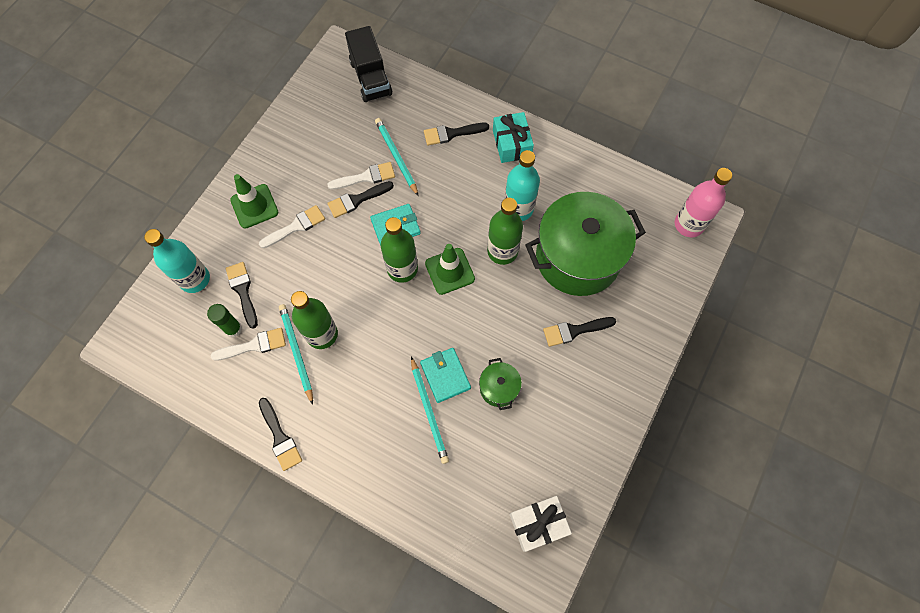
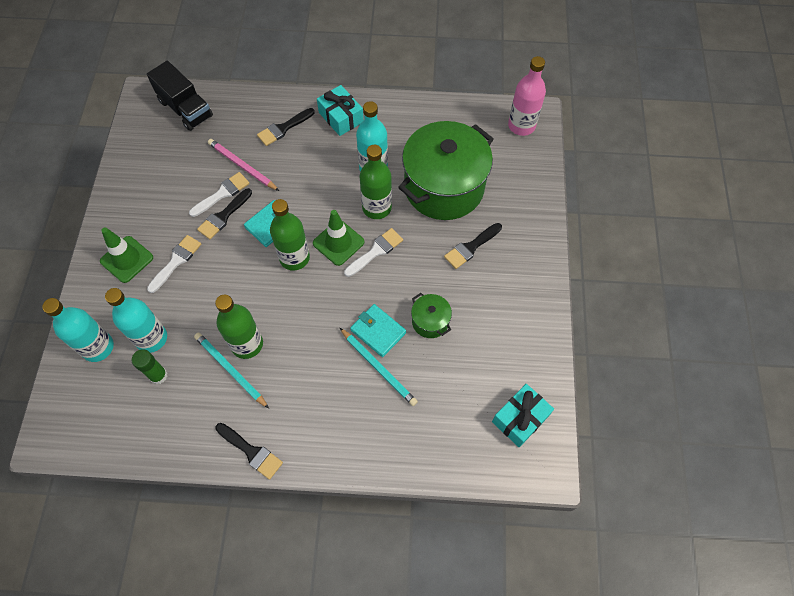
camera: 25 degrees left, 5 degrees down
white brush [210,328,286,361] -> white brush moved to [344,228,403,277]
black brush [226,262,258,329] -> turquoise bottle [105,288,167,353]
turquoise pencil [375,118,419,196] -> pink pencil [208,139,279,191]
white gift [510,496,572,552] -> turquoise gift [492,384,554,447]

